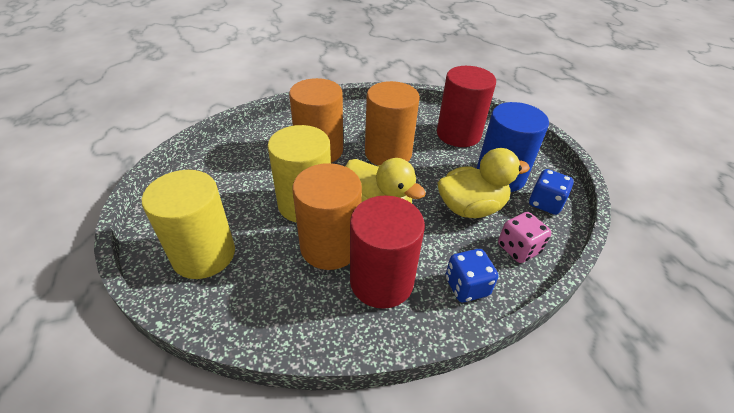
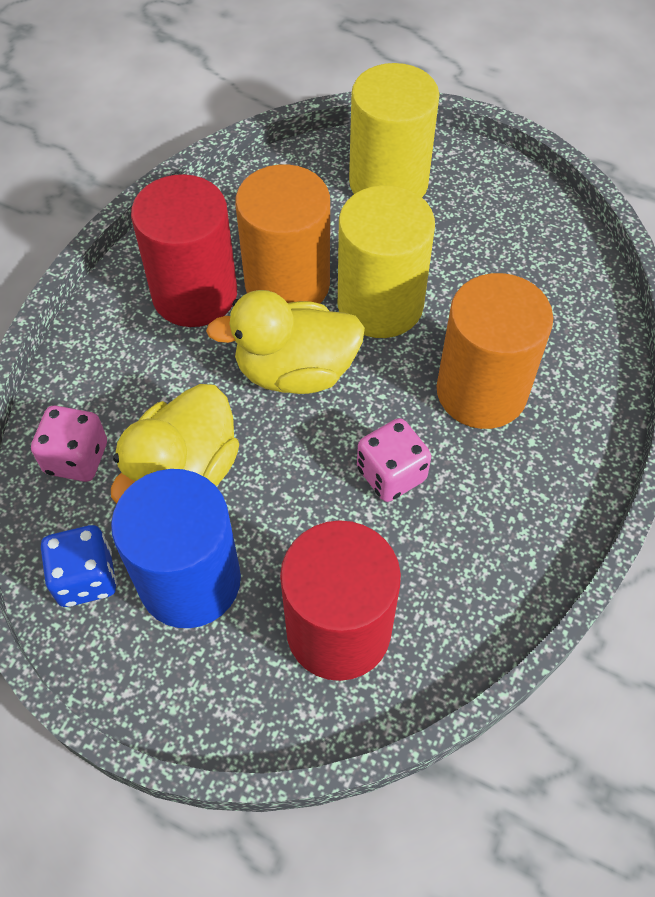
camera: 135 degrees right, 15 degrees up
orange cylinder [365,81,420,166] -> pink dice [357,418,431,502]
blue dice [446,249,498,302] -> none

